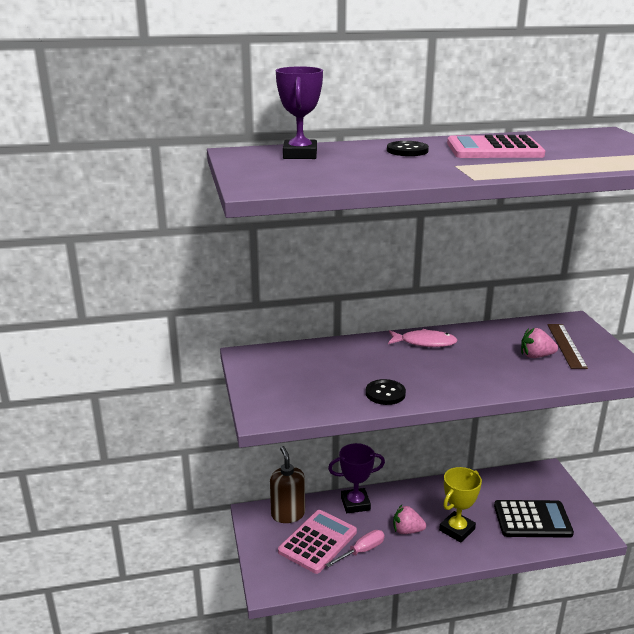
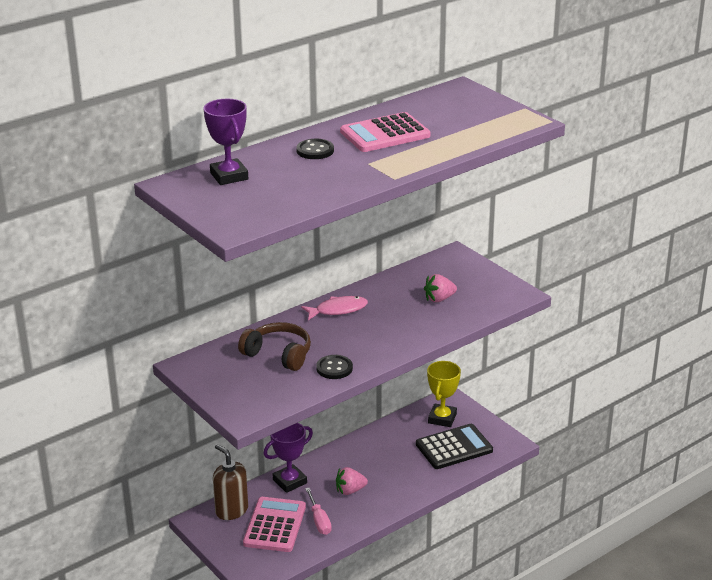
camera: 25 degrees left, 5 degrees up
pink screwdriver [325,530,384,567] -> pink screwdriver turned 135 degrees clockwise [305,488,332,535]
yellow trophy [439,467,482,543] -> yellow trophy moved to [427,361,461,427]
brown ruler [547,324,588,369] -> none
none -> brown headphones [238,322,311,371]

